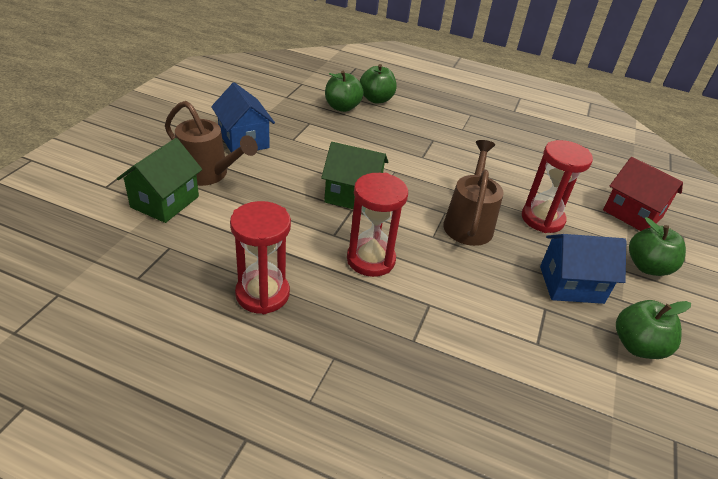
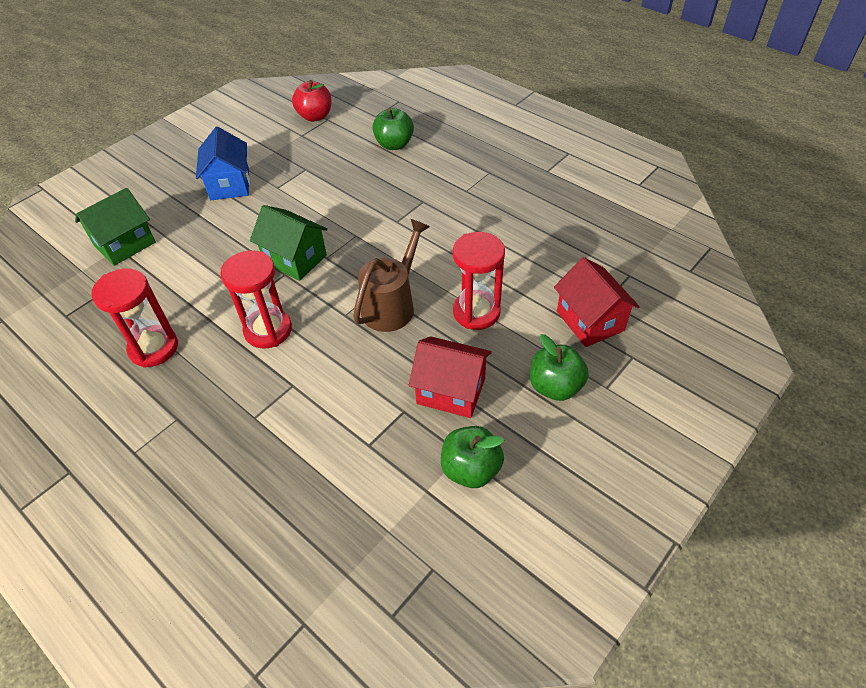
camera: 25 degrees right, 10 degrees up
brown watering can [165,101,258,186] -> none
green apple [325,71,364,112] -> none
blue house [540,234,626,304] -> red house [409,336,492,418]
none -> red apple [292,80,332,122]

